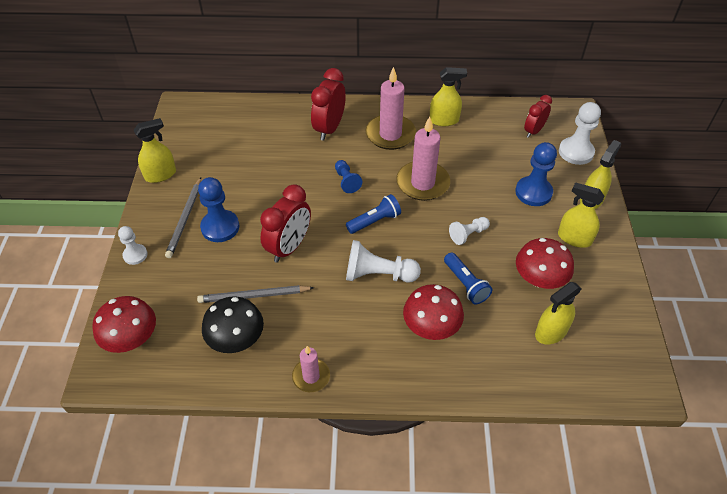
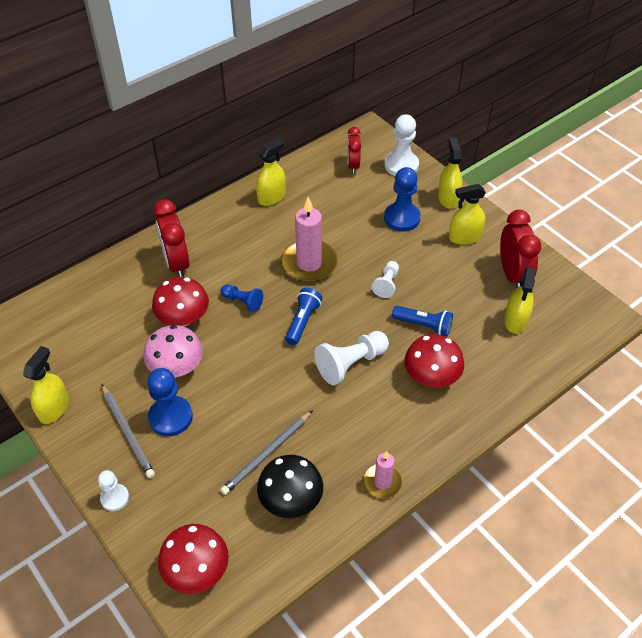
camera: 40 degrees left, 0 degrees up
red clock [260,184,311,263] -> red clock moved to [500,210,541,288]
pink candle [366,67,416,150] -> none
red mushroom [516,238,574,289] -> red mushroom moved to [152,277,209,326]
none -> pink mushroom [143,325,203,377]

